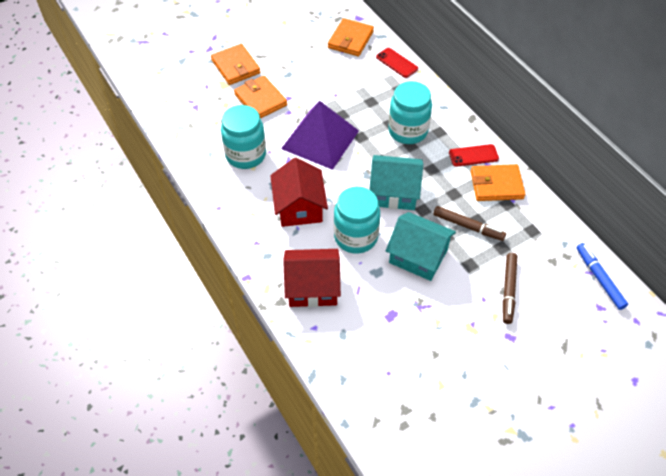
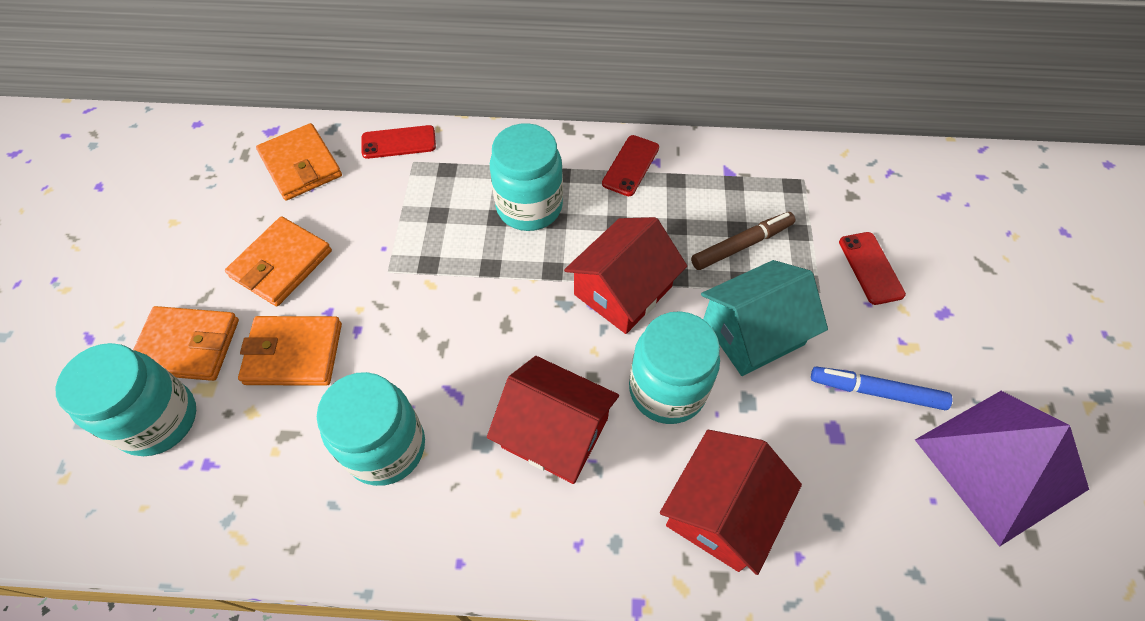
camera: 55 degrees left, 5 degrees up
purple pyramid [281,101,359,170] -> purple pyramid moved to [915,391,1089,547]
turquoise house [369,155,423,210] -> red house [564,217,687,334]
orange wallet [471,164,526,201] -> orange wallet moved to [225,216,332,306]
brown marker [503,253,517,324] -> red phone [839,232,906,305]
blue marker [577,243,628,310] -> blue marker moved to [811,367,953,410]
none -> turquoise jar [55,343,196,456]

